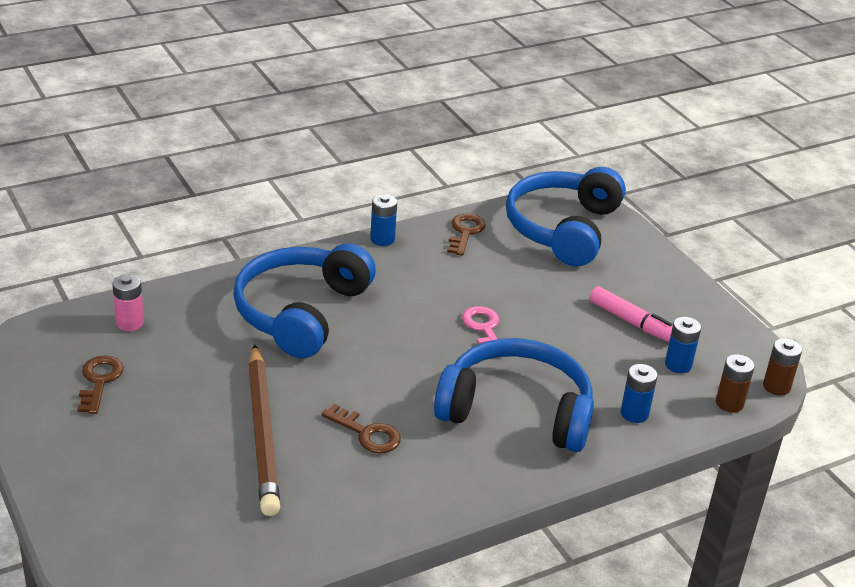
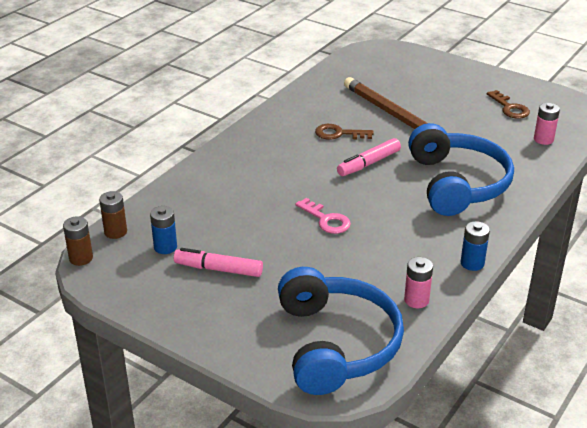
camera: 155 degrees right, 0 degrees up
blue headphones [434,338,594,452] -> none
brown key [447,213,486,256] -> pink battery [404,257,433,308]
blue battery [620,364,658,423] -> none
none -> pink marker [337,138,401,176]

